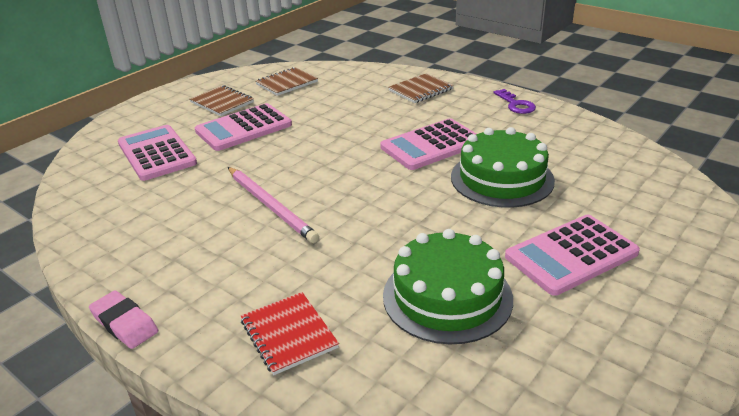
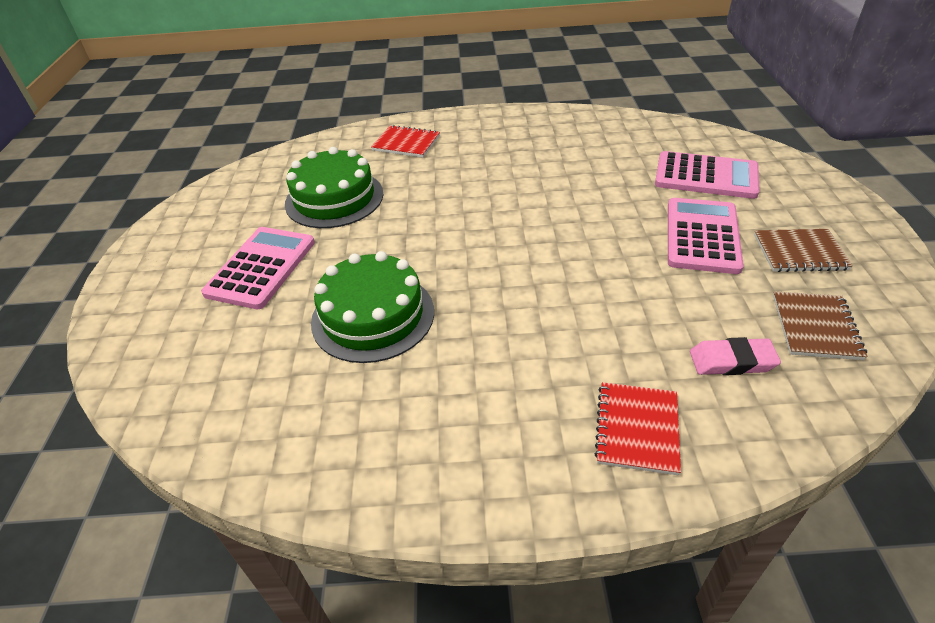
camera: 140 degrees right, 10 degrees up
pink eraser [89,290,158,349] -> pink eraser moved to [690,337,781,375]
pink pencil [228,167,319,243] -> none
pink calculator [380,118,476,170] -> none
brown notebook [388,73,454,103] -> red notebook [594,382,681,475]
purple key [494,89,536,114] -> none

